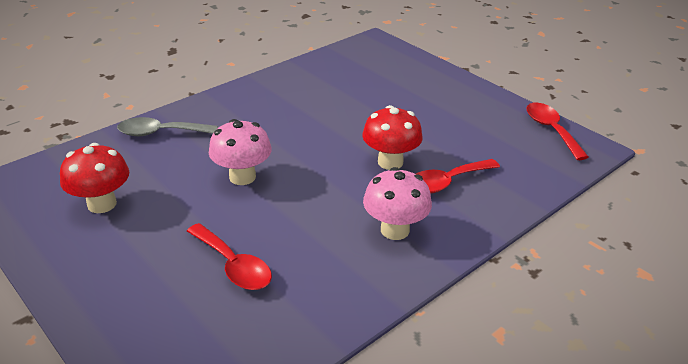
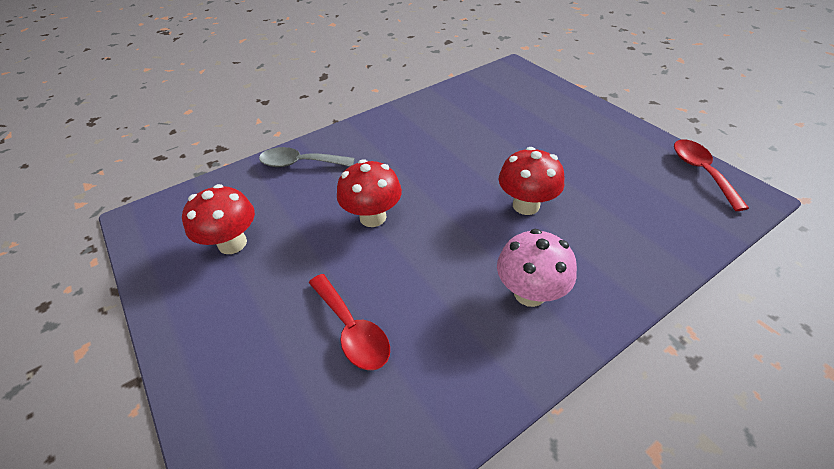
camera: 10 degrees right, 10 degrees up
pink mushroom [209,119,272,185] -> red mushroom [337,159,402,227]
red spoon [416,159,500,194] -> none

